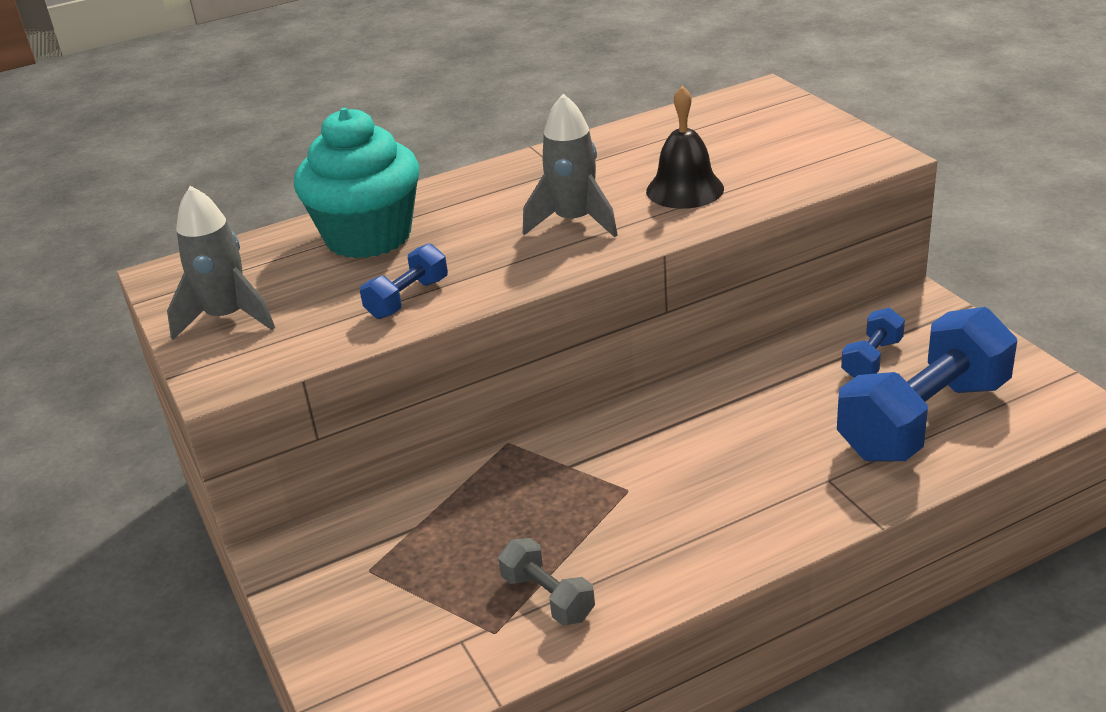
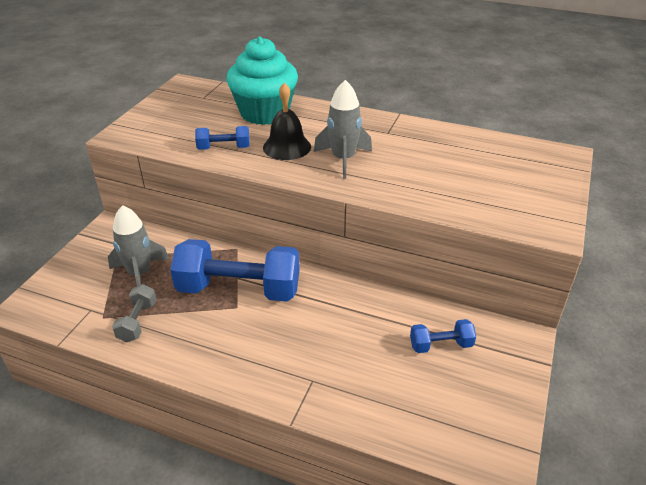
camera: 45 degrees right, 5 degrees up
grey rocket [167,186,275,340] -> grey rocket moved to [108,205,169,286]
black bell [646,86,724,209] -> black bell moved to [263,83,311,160]
blue dumbbell [837,307,1017,461] -> blue dumbbell moved to [170,239,300,302]

